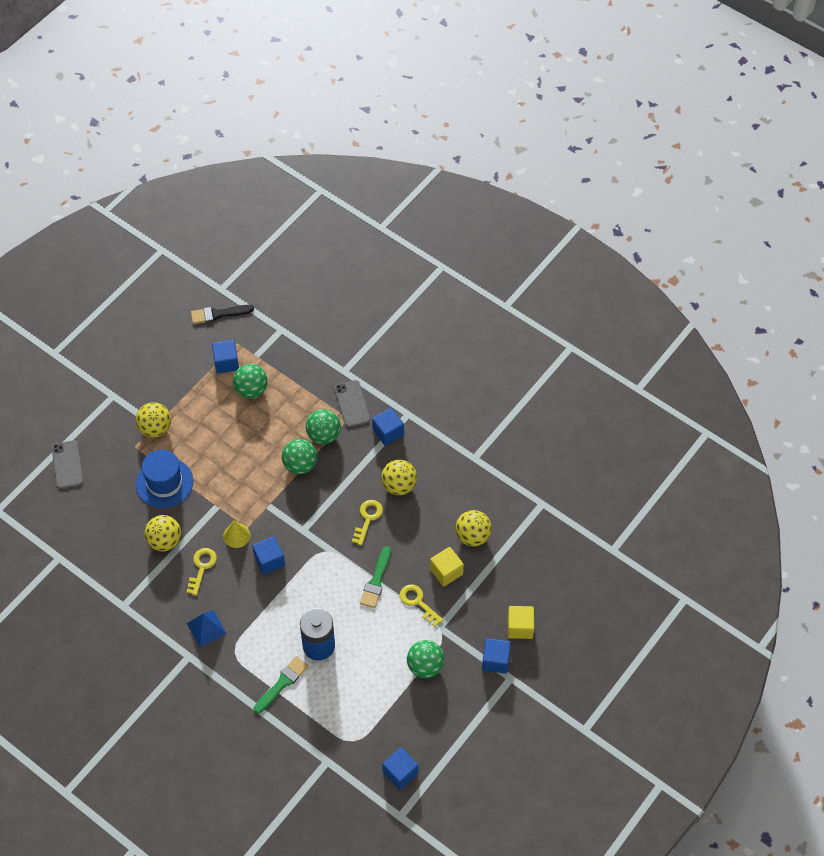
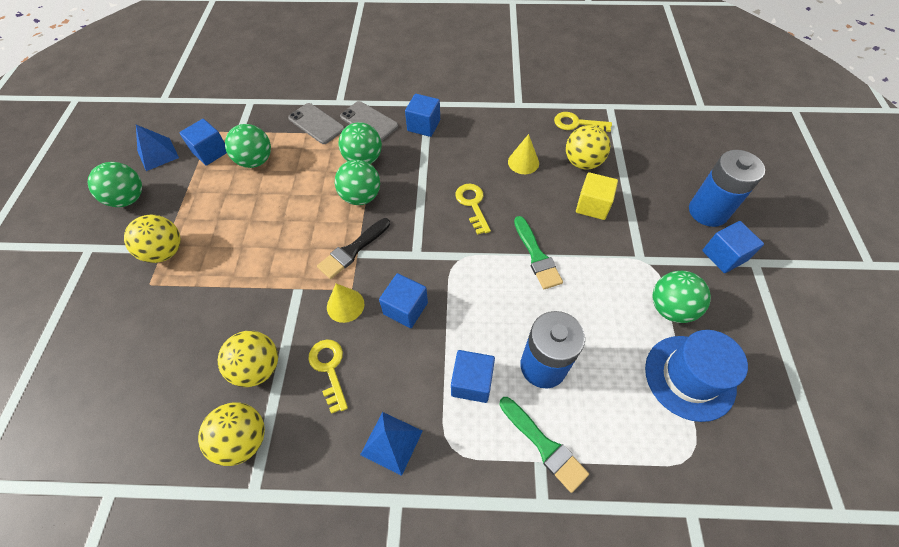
camera: 35 degrees left, 0 degrees up
grey phone [52,440,84,489] -> grey phone moved to [288,103,344,144]
blue hat [136,450,193,508] -> blue hat moved to [645,330,748,422]
black brush [191,305,254,324] -> black brush moved to [317,218,390,279]
green brush [254,656,309,714] -> green brush turned 135 degrees clockwise [499,397,589,493]
yellow ball [381,460,417,495] -> yellow ball moved to [198,402,265,466]
blue cube [382,747,419,790] -> blue cube moved to [451,350,495,403]
yellow key [400,584,443,627] -> yellow key moved to [554,112,612,132]
yellow cube [508,606,534,639] -> blue battery [689,150,765,227]
none -> green ball [88,162,142,207]
none -> blue pyramid [136,125,179,171]
none -> yellow cone [508,134,539,174]

